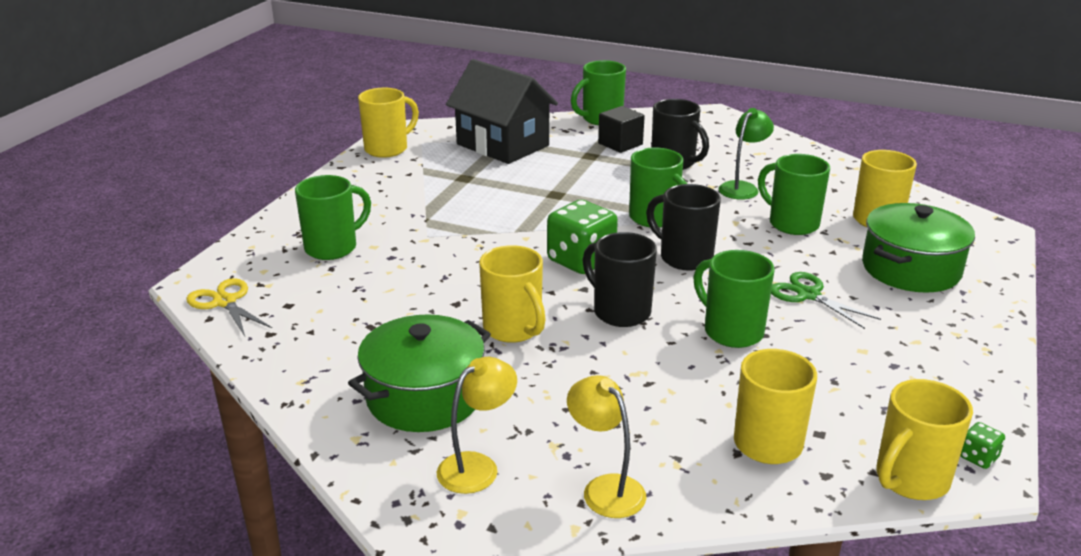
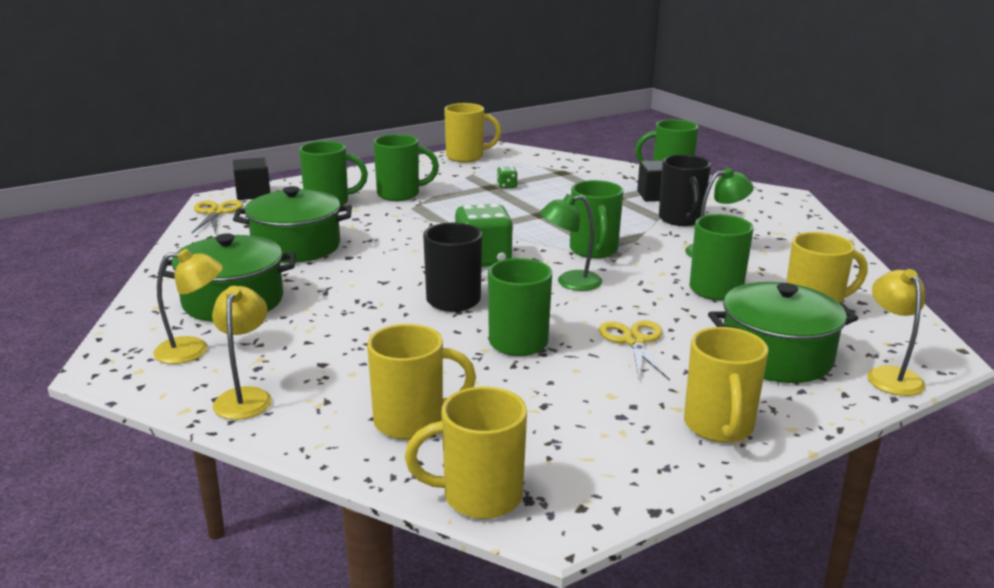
camera: 35 degrees right, 5 degrees down
black house [446,59,558,164] -> none
yellow mug [479,245,546,343] -> yellow mug moved to [684,327,769,443]
black mug [646,184,721,271] -> green lamp [540,194,602,291]
green scissors [771,272,881,329] -> yellow scissors [599,320,670,380]
green dice [960,422,1005,469] -> green dice moved to [497,166,518,189]
none -> black cube [233,157,270,200]
none -> green pot [233,186,352,263]
none -> green mug [373,134,439,201]
none -> yellow lamp [867,269,926,396]

